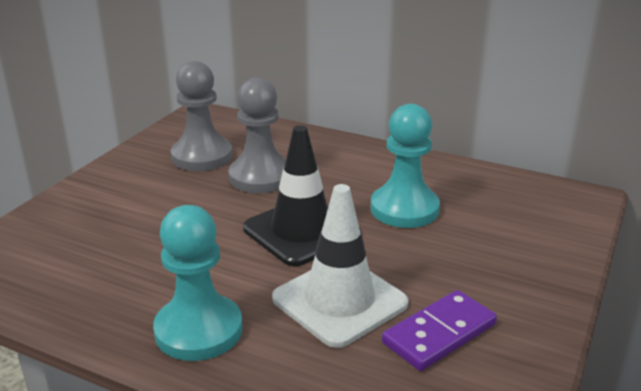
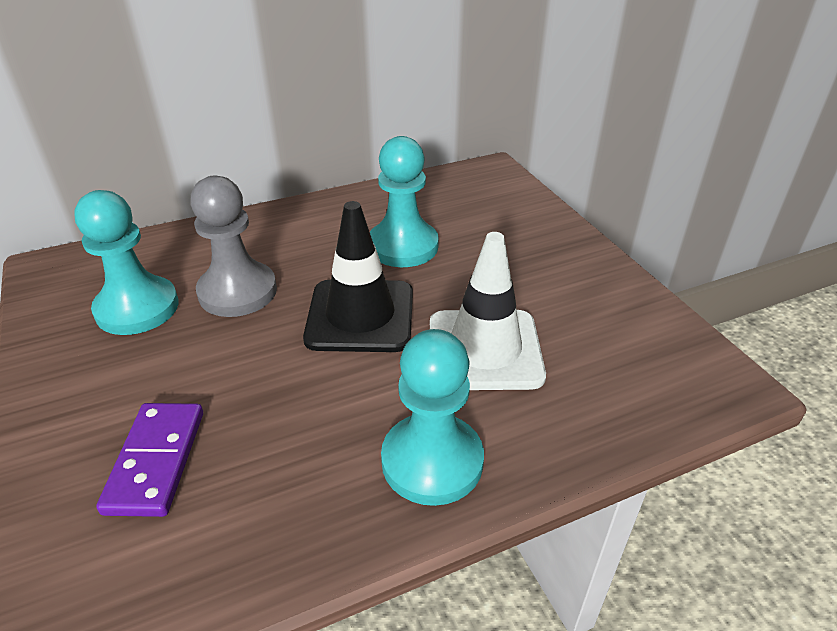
camera: 50 degrees left, 10 degrees up
grey pawn [171,61,232,171] -> turquoise pawn [74,190,178,335]
purple domino [382,290,497,371] -> purple domino moved to [96,403,203,517]

